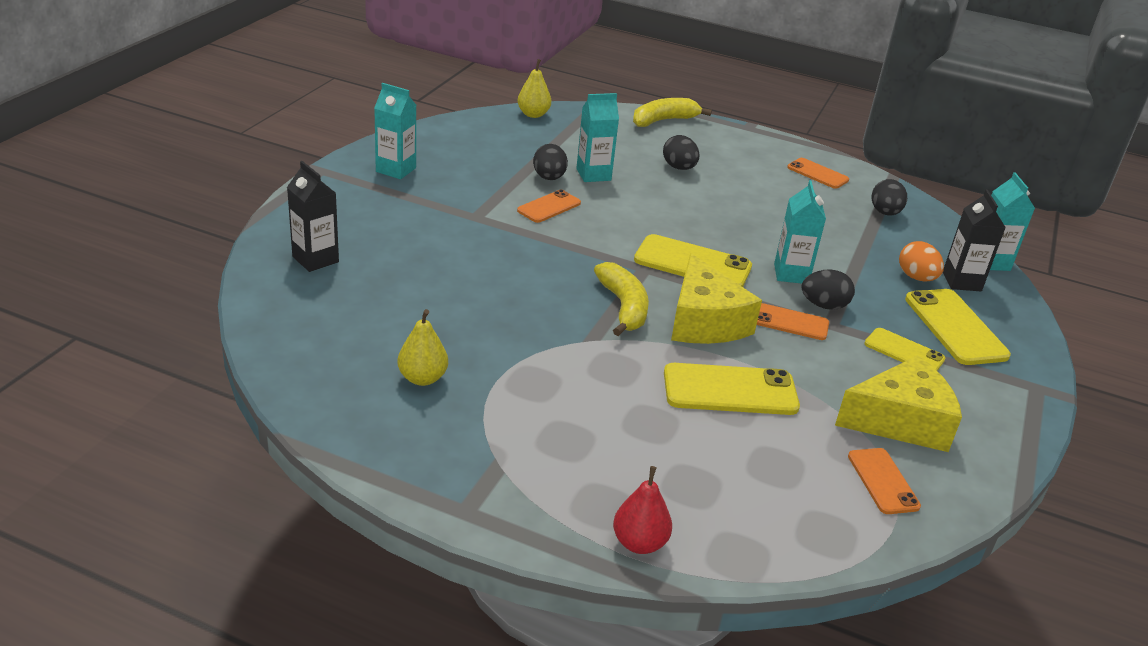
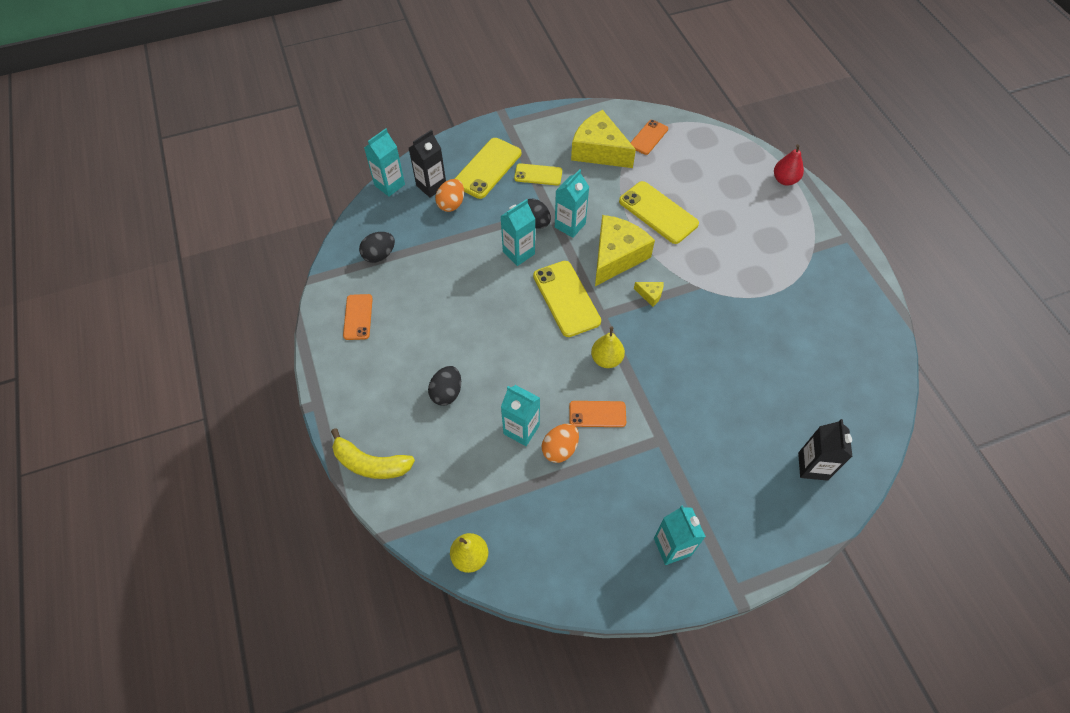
camera: 130 degrees left, 25 degrees up
yellow pear [397,309,448,386] -> yellow pear moved to [591,326,625,368]
black egg [533,144,568,180] -> orange egg [542,424,579,463]
yellow banana [594,262,649,336] -> yellow cheese [634,282,664,307]
orange phone [757,303,829,340] -> turquoise carton [555,169,589,238]
yellow phone [864,328,945,371] -> yellow phone turned 75 degrees counterclockwise [514,163,562,185]

